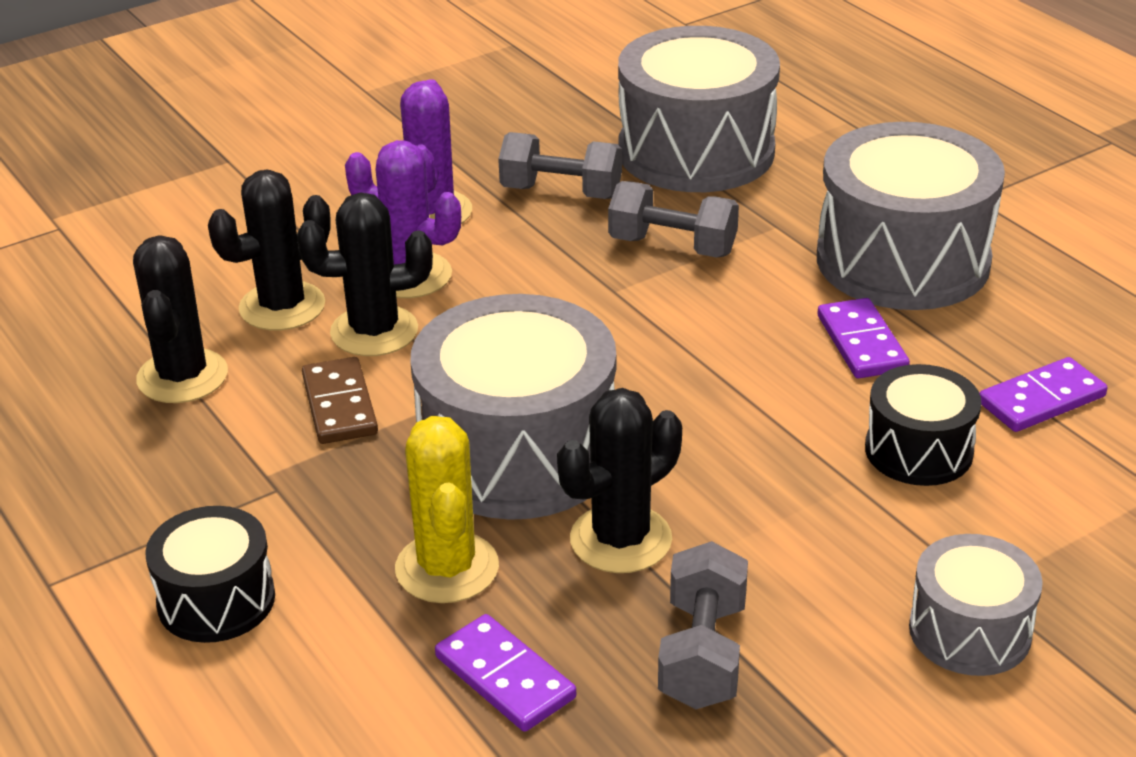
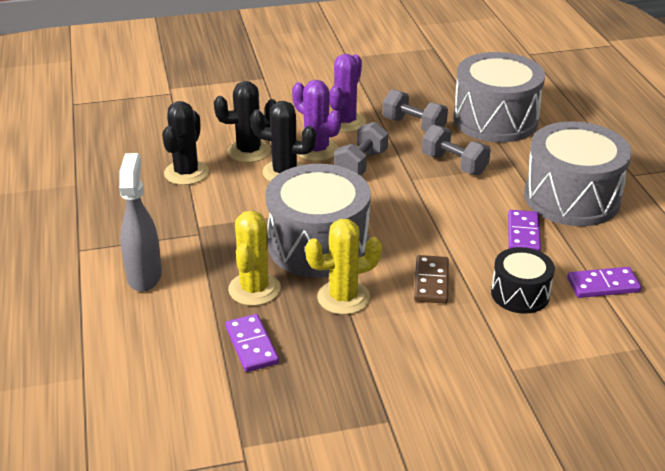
camera: 20 degrees right, 0 degrees up
black drum [145,506,275,643] -> grey spray bottle [119,153,162,292]
brown domino [302,357,378,444] -> brown domino moved to [414,255,449,304]
black cactus [557,388,682,573] -> yellow cactus [305,219,382,315]
grey dumbbell [658,541,748,709] -> grey dumbbell moved to [334,122,388,176]
grey drum [909,534,1043,676] -> none

